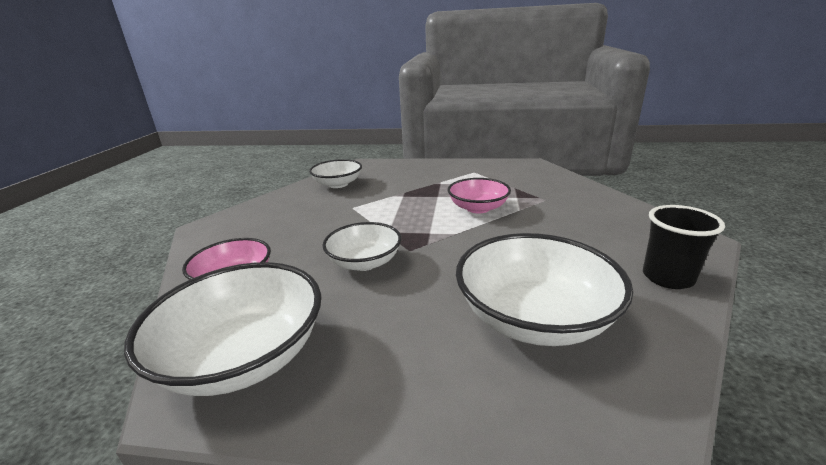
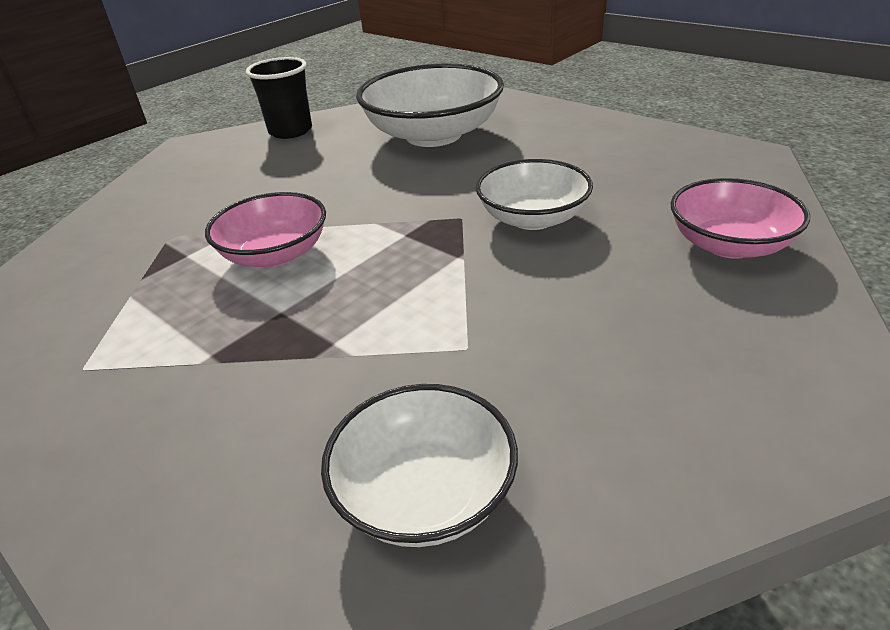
camera: 145 degrees left, 10 degrees up
white bowl [124,262,321,396] -> none

